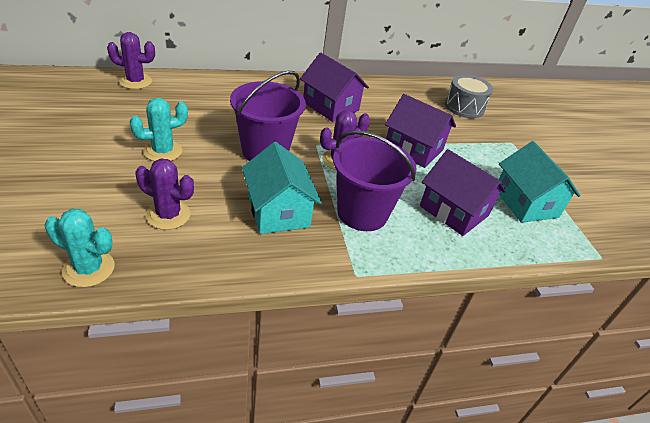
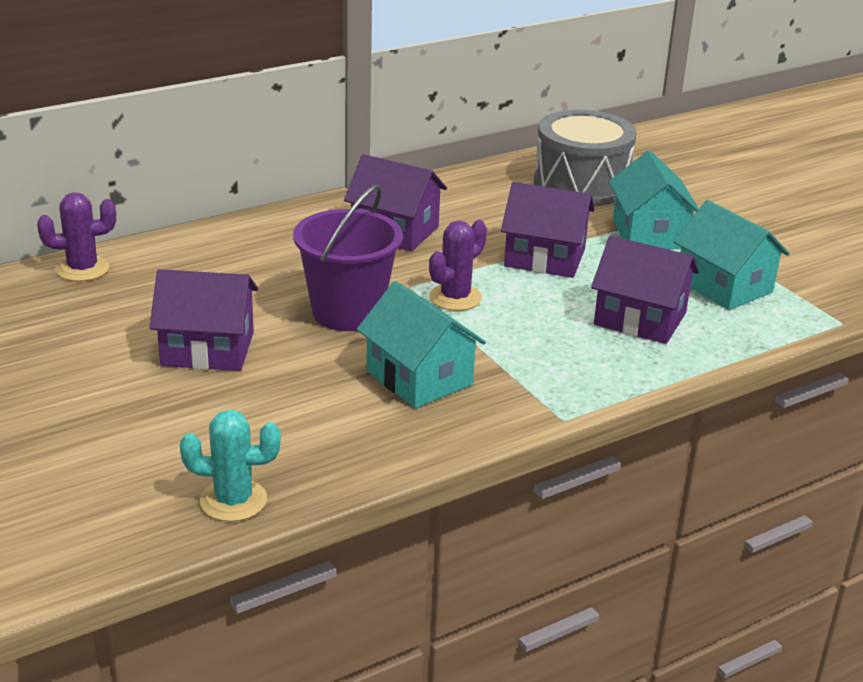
camera: 15 degrees left, 10 degrees down
turquoise cactus [130,98,188,161] -> purple house [149,269,258,371]
purple cactus [136,159,194,230] -> none
purple bucket [333,130,416,231] -> none
grey drum [445,75,493,118] -> grey drum [534,110,637,206], size x1.53
none -> turquoise house [609,151,699,249]

